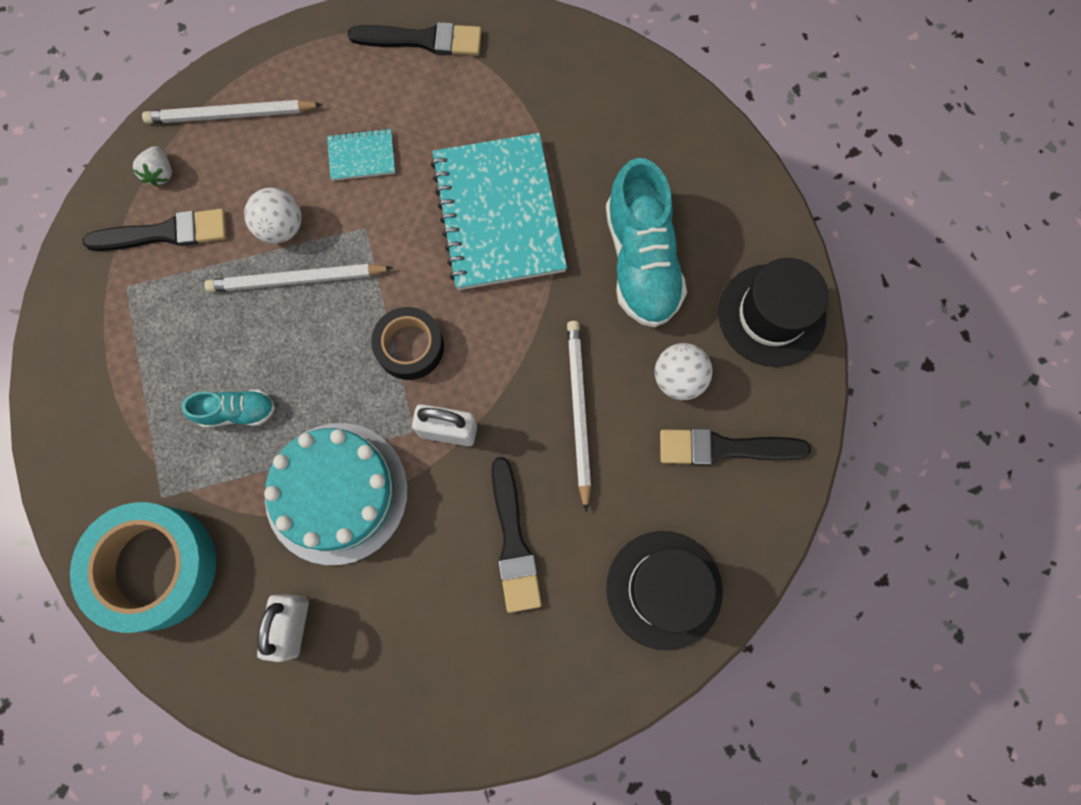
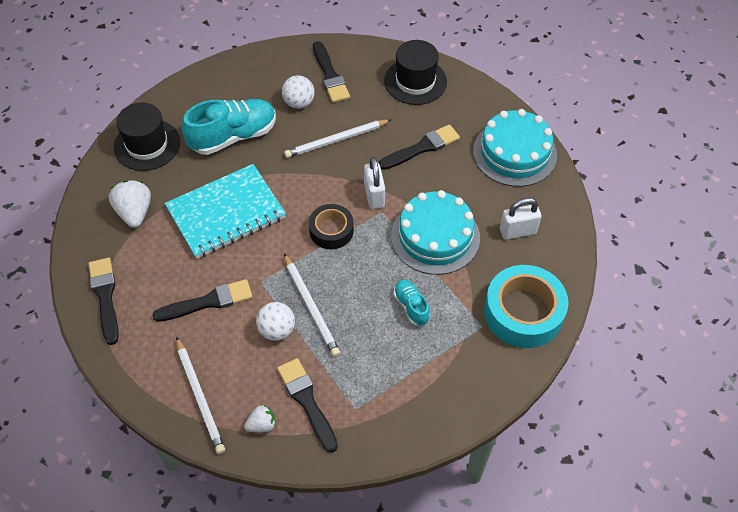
camera: 110 degrees left, 20 degrees down
turquoise notebook [327,128,395,181] -> black brush [152,279,253,322]
black hat [719,258,829,367] -> black hat moved to [114,103,180,171]
none -> white strawberry [109,180,151,228]
none -> turquoise cake [473,109,557,187]

